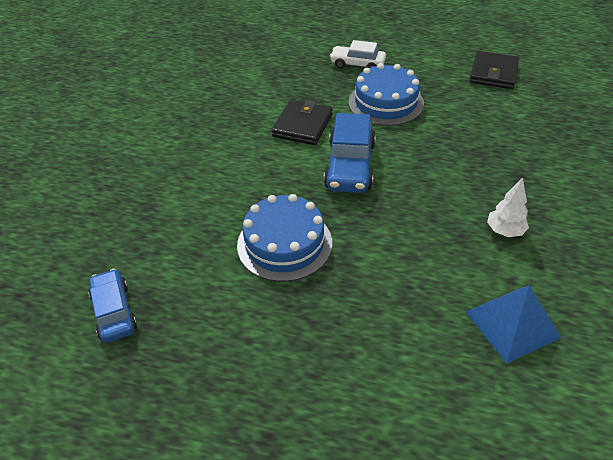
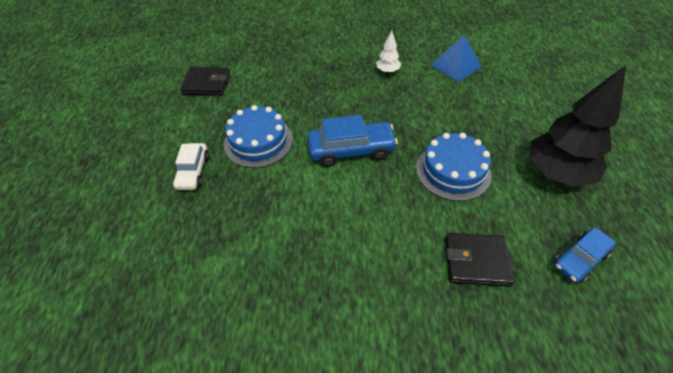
camera: 105 degrees left, 5 degrees up
black wallet [272,100,333,145] -> black wallet moved to [445,233,514,287]
none -> black tree [529,65,626,187]

